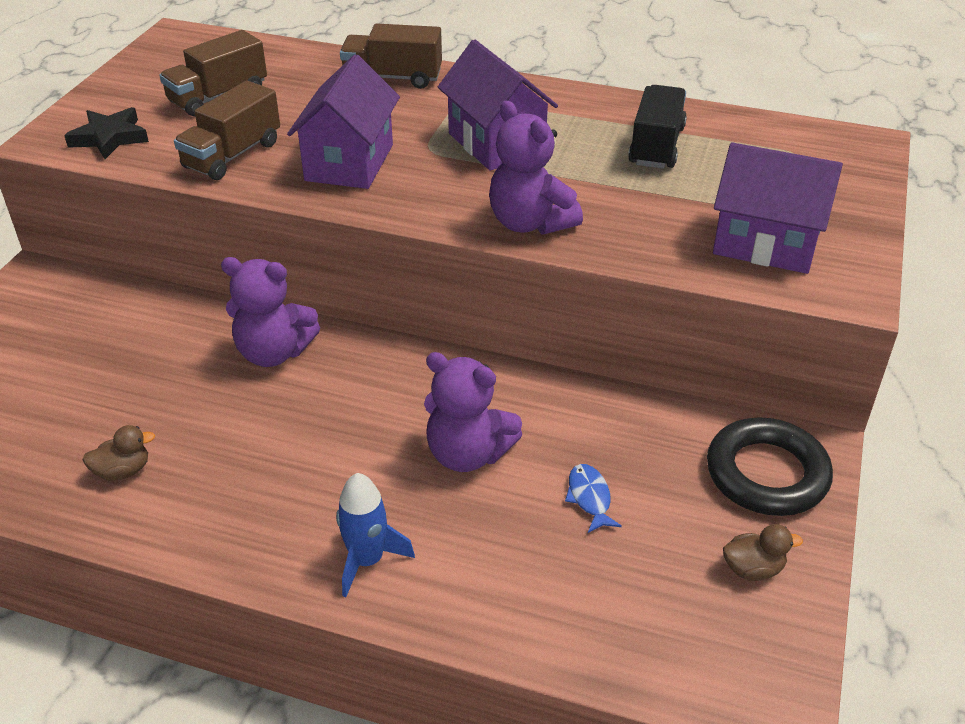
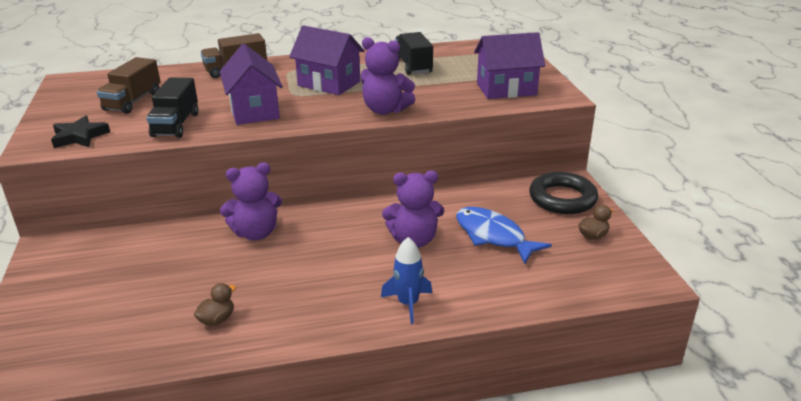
camera: 30 degrees left, 10 degrees down
brown truck [174,81,280,180] -> black truck [146,78,198,138]
blue fish [565,464,622,533] -> blue fish [456,207,552,264], size x2.05

